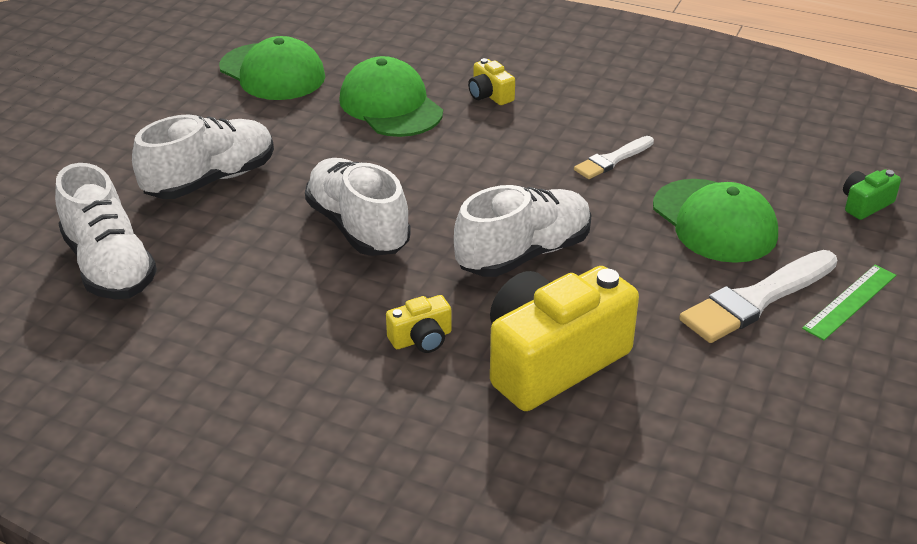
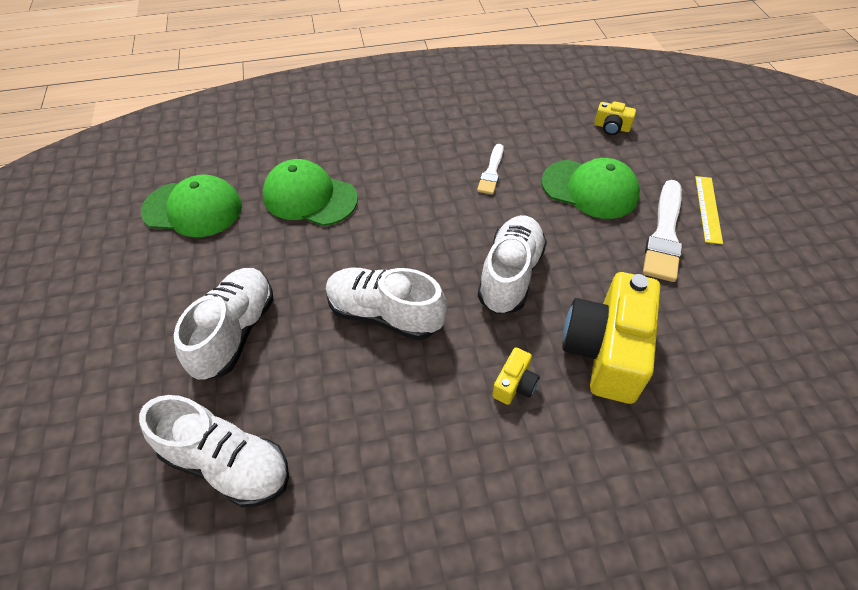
camera: 35 degrees left, 15 degrees up
yellow camera [468,58,515,105] -> yellow camera moved to [594,101,636,135]
green ruler [802,265,896,340] -> yellow ruler [695,176,723,244]
green camera [843,169,901,220] -> none

